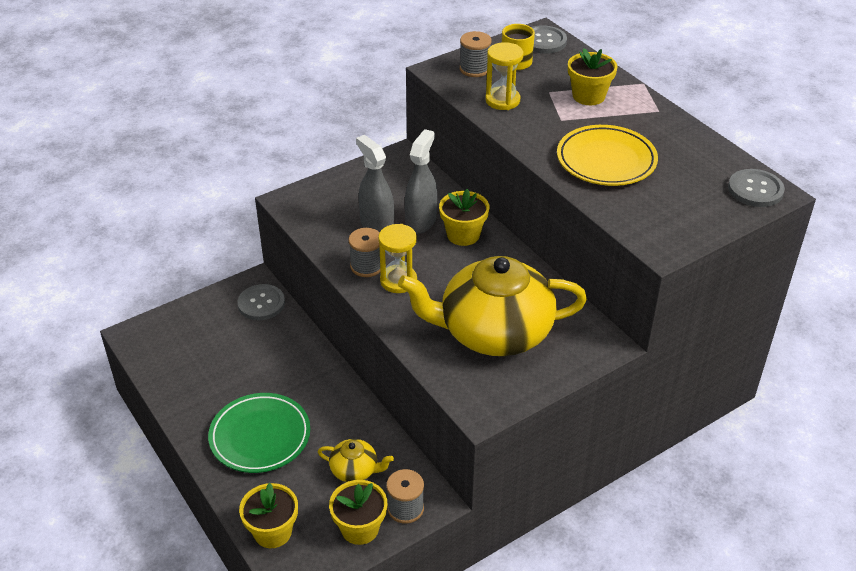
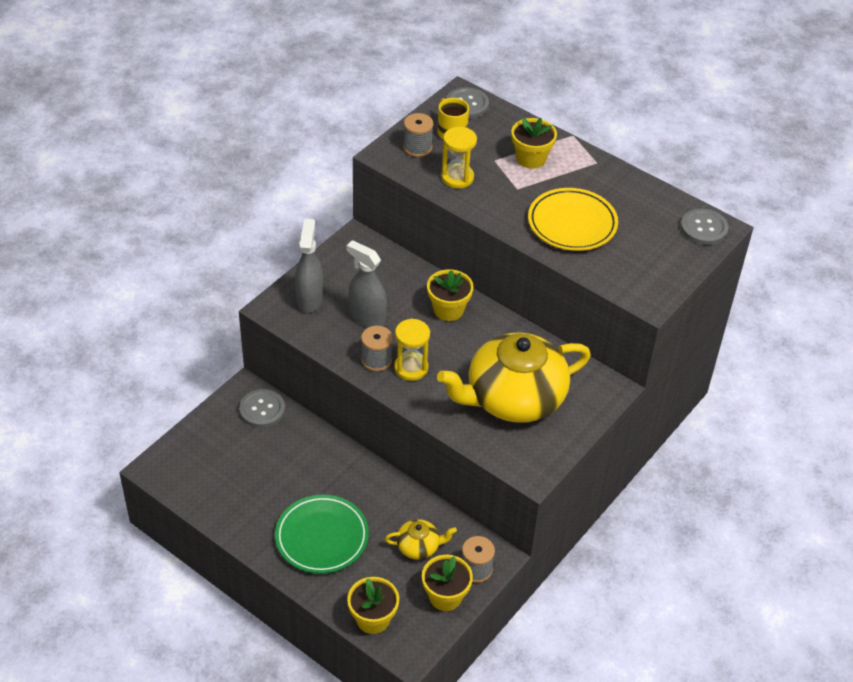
camera: 20 degrees left, 5 degrees up
grey spray bottle [405,129,437,234] -> grey spray bottle moved to [295,219,323,313]

